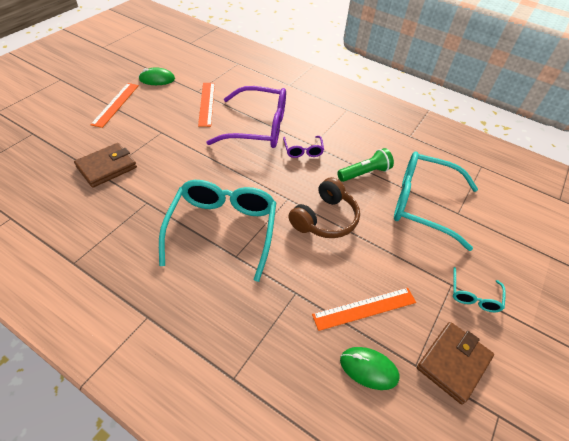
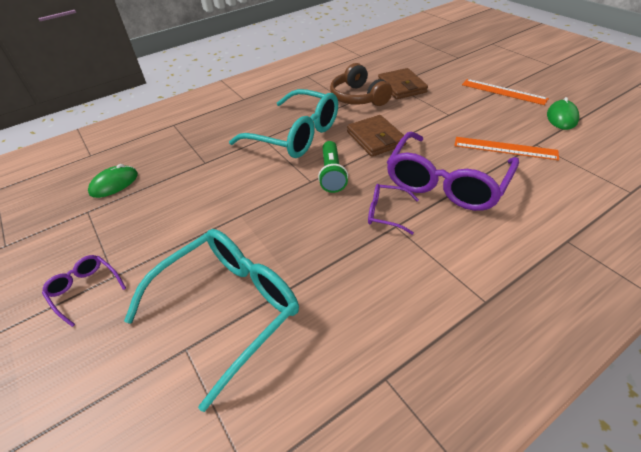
camera: 120 degrees right, 5 degrees down
brown headphones [288,177,360,238] -> brown headphones moved to [330,63,392,106]
orange ruler [312,288,416,331] -> none
green flashlight [337,148,394,182] -> green flashlight moved to [318,141,348,193]
brown wallet [417,322,494,404] -> brown wallet moved to [347,115,406,157]
turquoise glasses [453,267,506,312] -> purple glasses [42,255,126,327]

